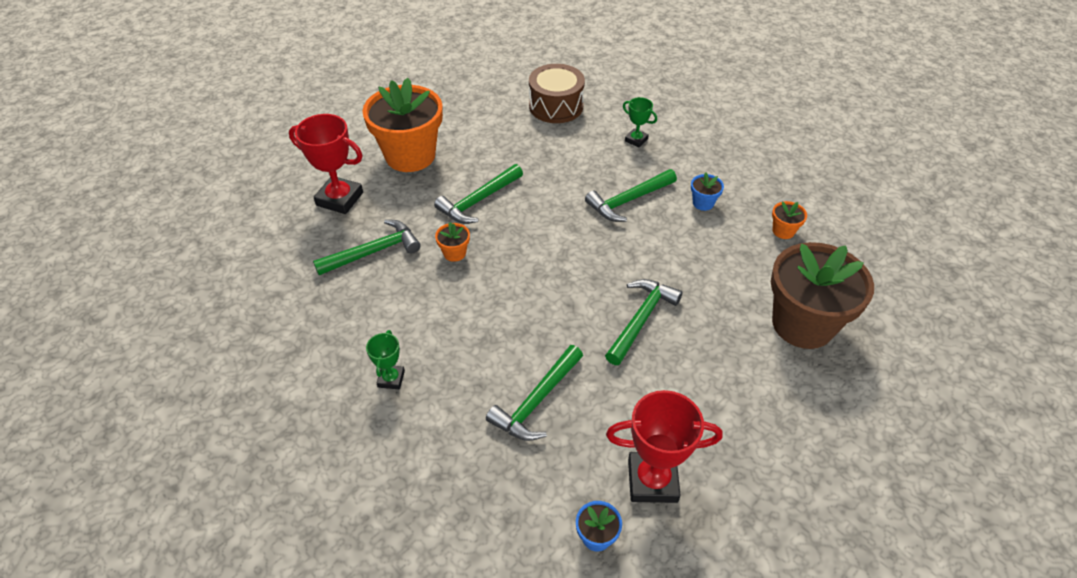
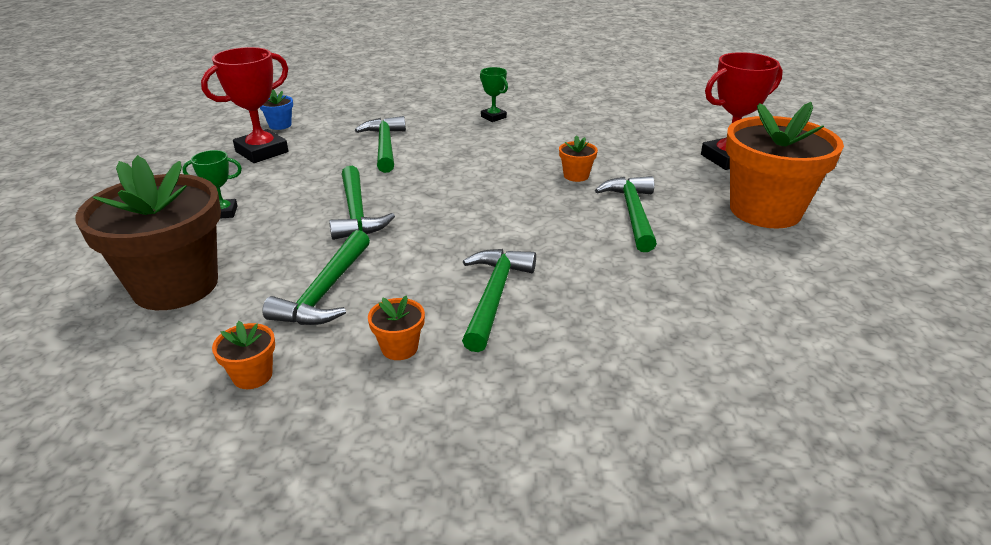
camera: 135 degrees right, 15 degrees down
green hammer [313,219,421,275] -> green hammer moved to [262,230,370,325]
brown drum [529,64,585,123] -> none
green trophy [623,97,657,147] -> green trophy moved to [182,150,242,218]
blue flower pot [691,173,724,211] -> orange flower pot [368,295,425,360]

